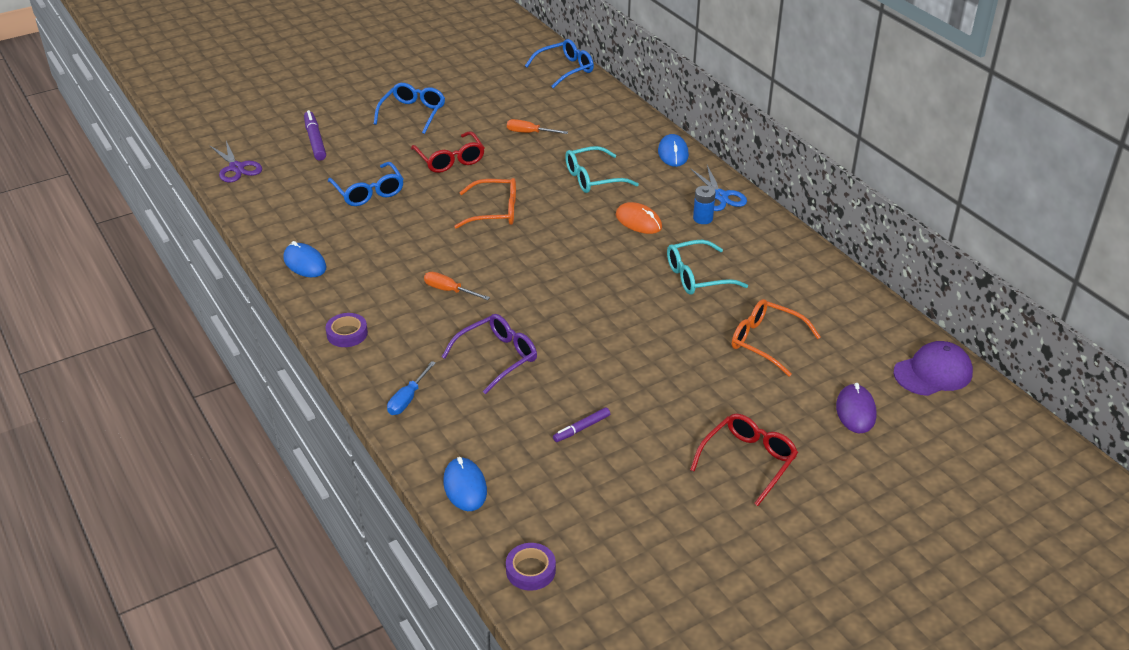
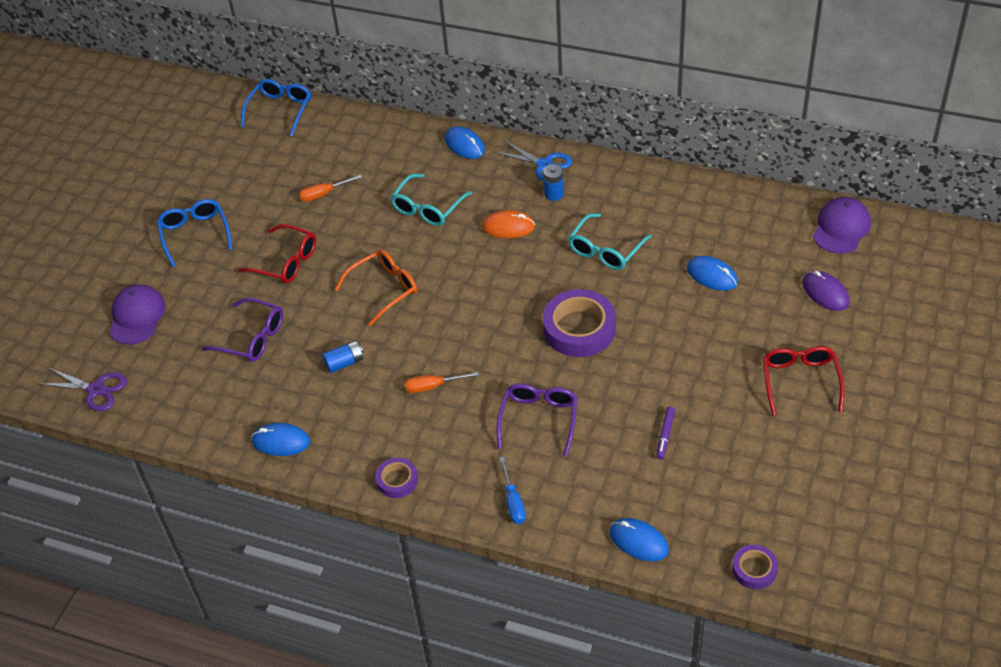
camera: 35 degrees left, 10 degrees up
purple marker [304,110,326,161] -> purple cap [109,284,166,345]
blue glasses [328,162,404,206] -> purple glasses [201,298,283,362]
orange glasses [732,299,820,377] -> blue mouse [687,256,738,291]
none -> blue battery [322,340,363,373]
none -> purple tape [543,289,616,357]

